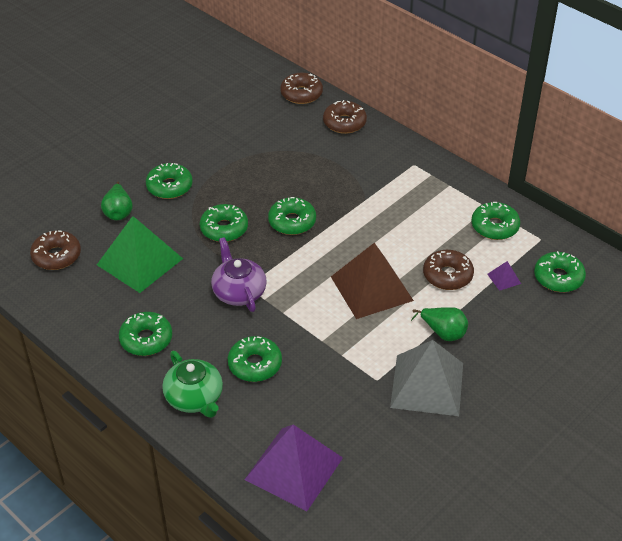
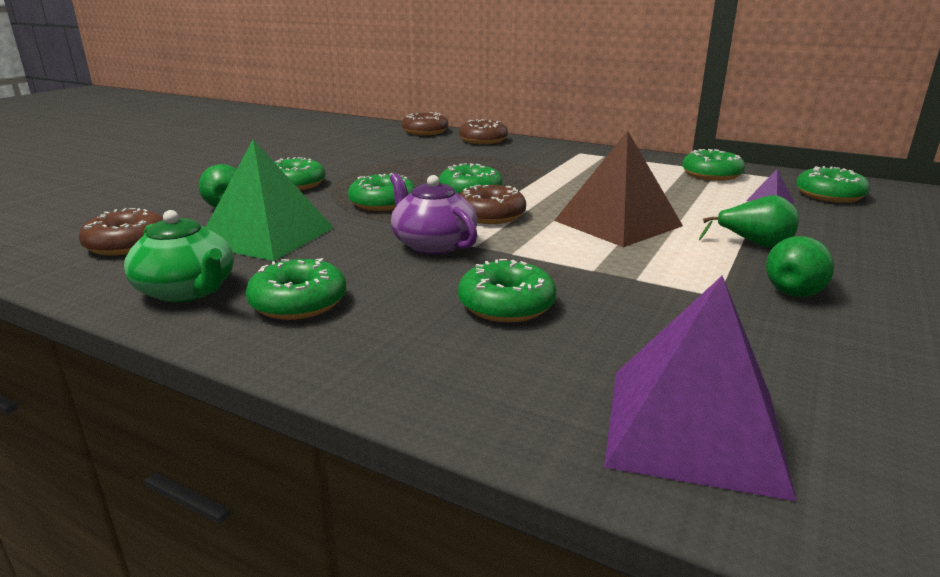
camera: 15 degrees left, 20 degrees down
green teapot [162,350,223,418] -> green teapot moved to [124,210,234,302]
grey pyramid [390,340,463,416] -> green pear [766,236,834,297]
brown donut [423,250,474,290] -> brown donut moved to [459,185,526,224]

